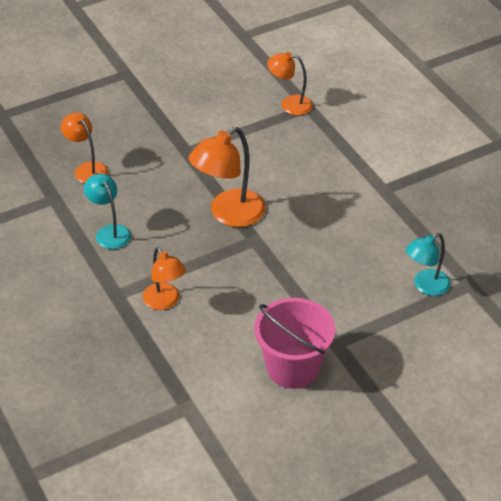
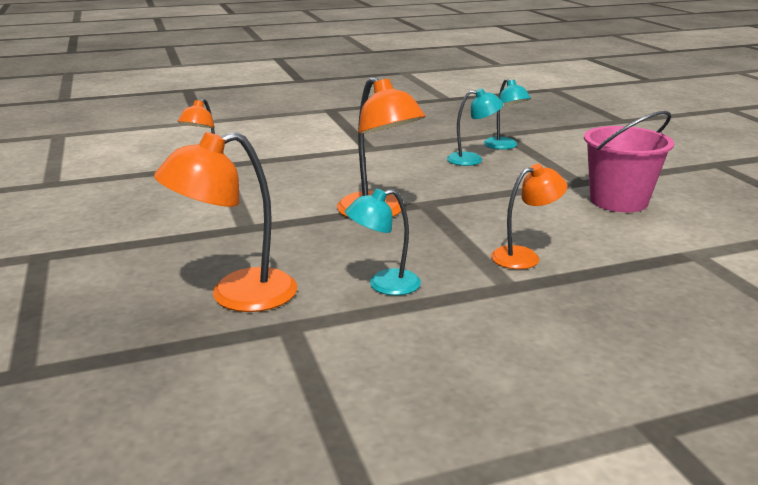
camera: 80 degrees left, 20 degrees down
orange lamp [61,112,108,184] -> orange lamp [154,132,297,312], size x1.60
none -> turquoise lamp [447,88,503,166]

